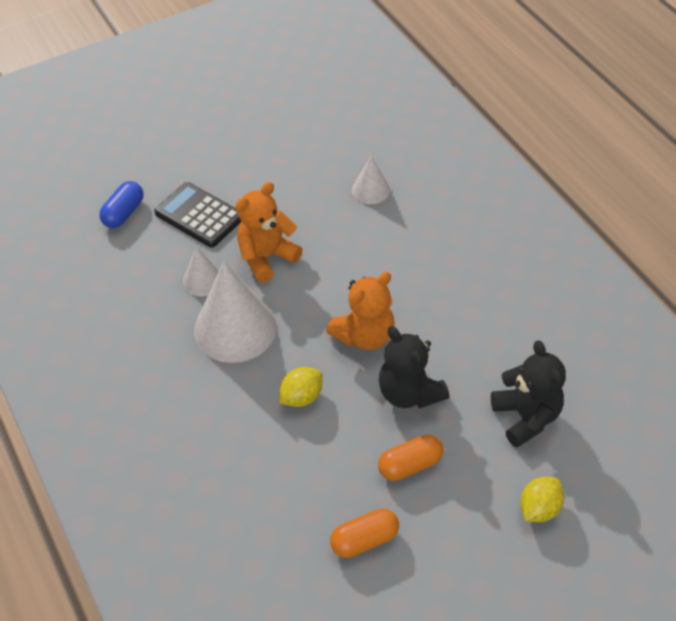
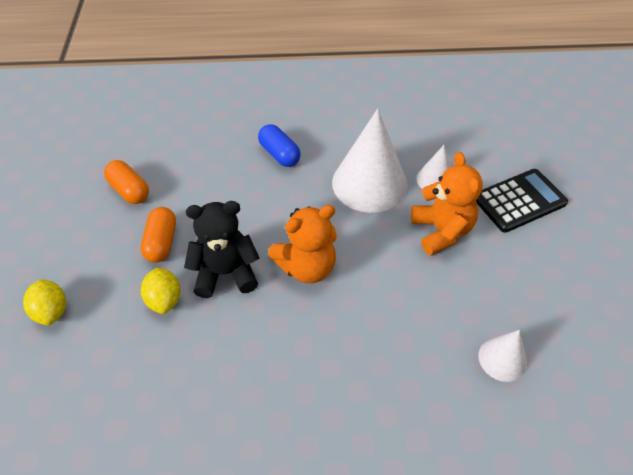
camera: 115 degrees right, 0 degrees up
blue capsule [99,181,144,228] -> blue capsule moved to [258,124,301,167]
yellow lemon [279,367,323,407] -> yellow lemon moved to [141,267,181,314]
orange teddy bear [326,272,395,350] -> orange teddy bear turned 105 degrees counterclockwise [268,205,337,283]
orange capsule [330,509,399,558] -> orange capsule turned 45 degrees counterclockwise [104,160,149,204]
black teddy bear [491,341,566,448] -> none

